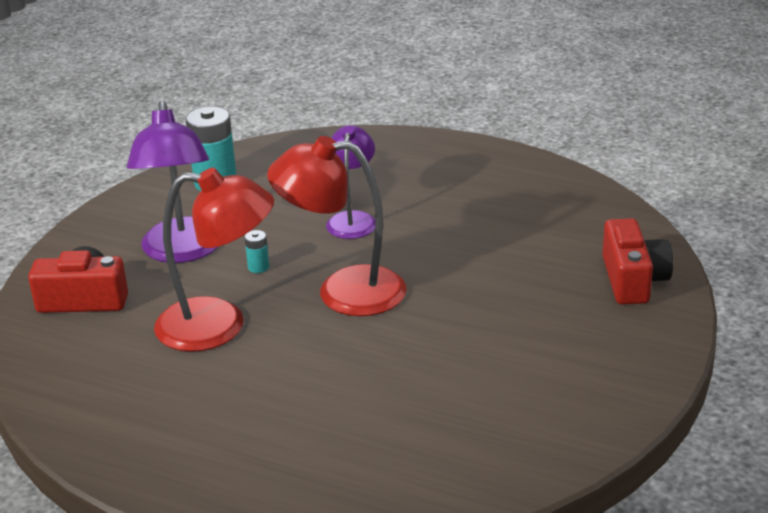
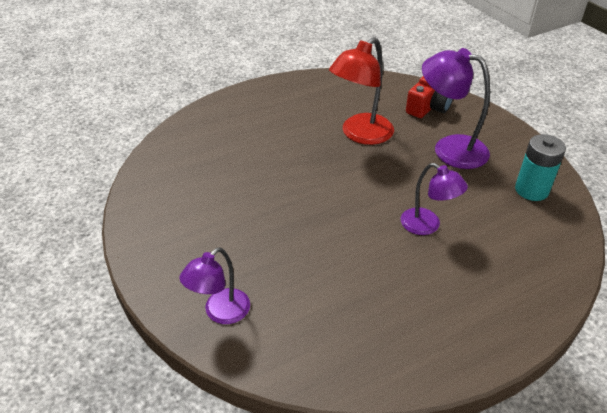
camera: 125 degrees right, 10 degrees up
turquoise battery [244,230,269,273] -> none
red lamp [267,136,407,316] -> none
red camera [603,218,673,304] -> purple lamp [179,247,250,324]

